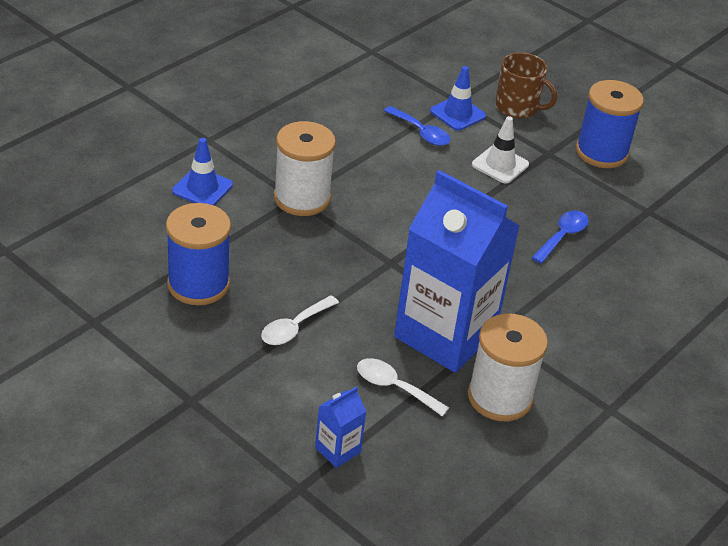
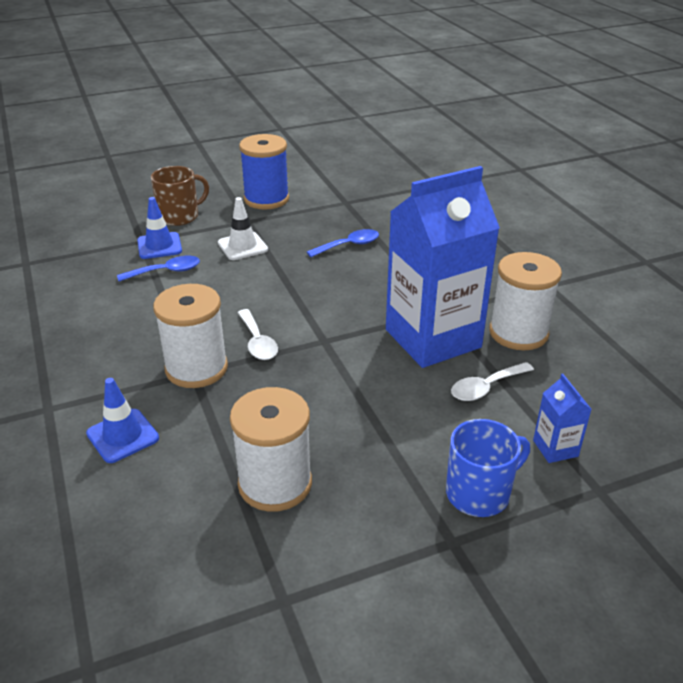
camera: 60 degrees left, 5 degrees down
blue spool [166,203,231,305] -> white spool [230,387,312,512]
white spoon [261,295,339,345] -> white spoon moved to [237,309,278,360]
blue spoon [532,211,589,264] -> blue spoon turned 90 degrees clockwise [307,229,379,257]
none -> blue mug [446,419,530,517]

